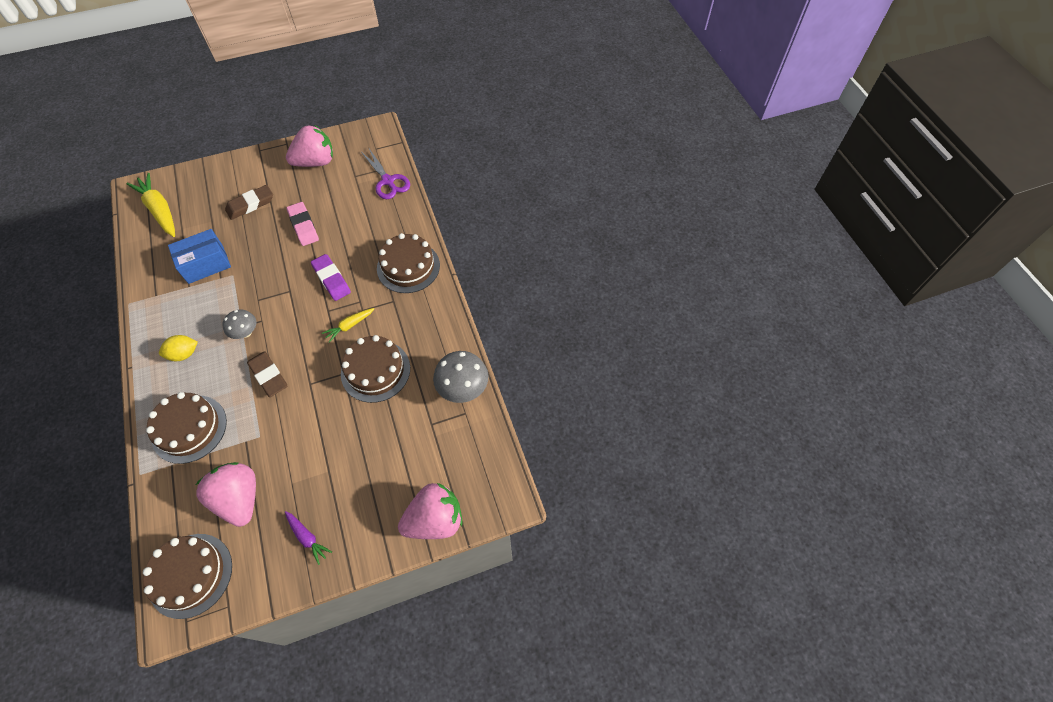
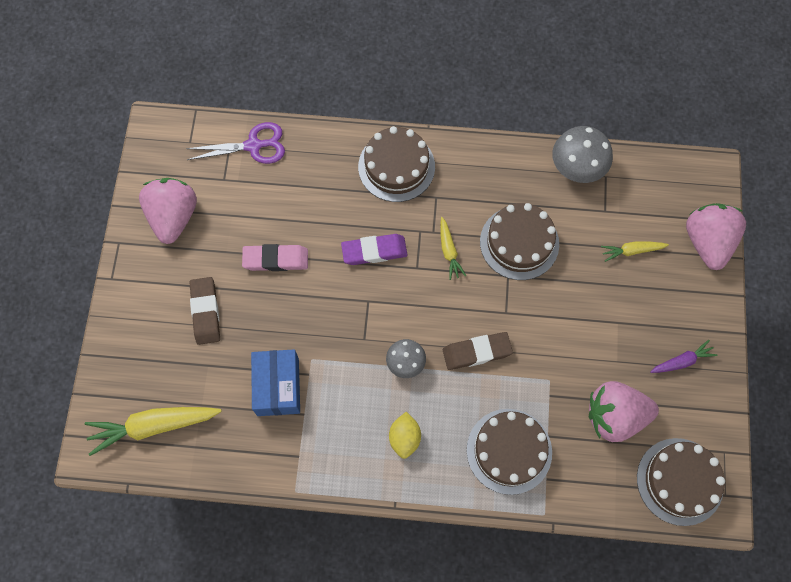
camera: 65 degrees left, 10 degrees up
none -> yellow carrot [601,241,669,262]

